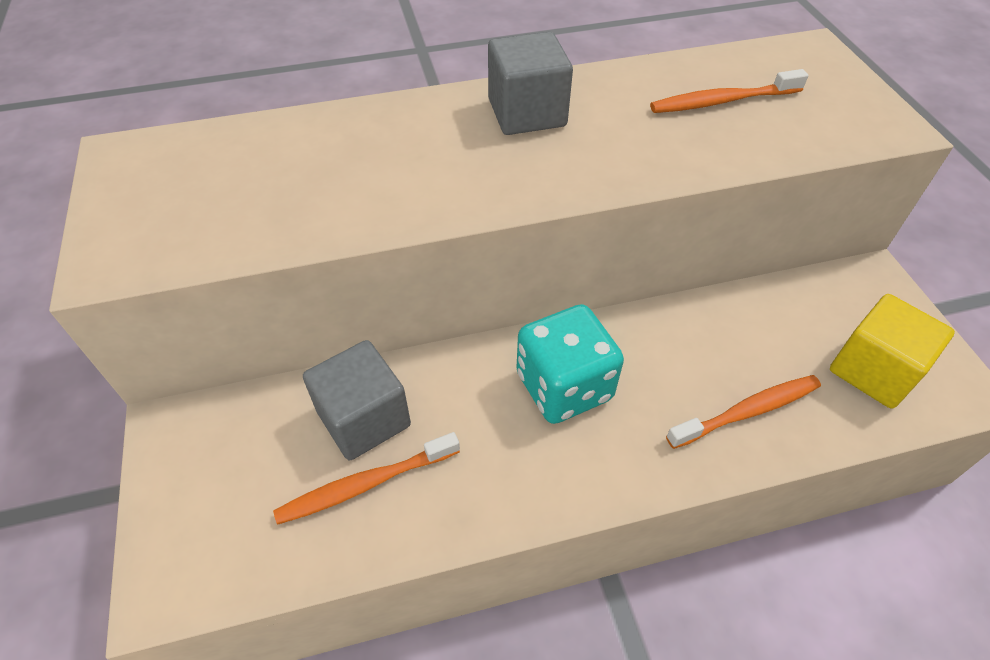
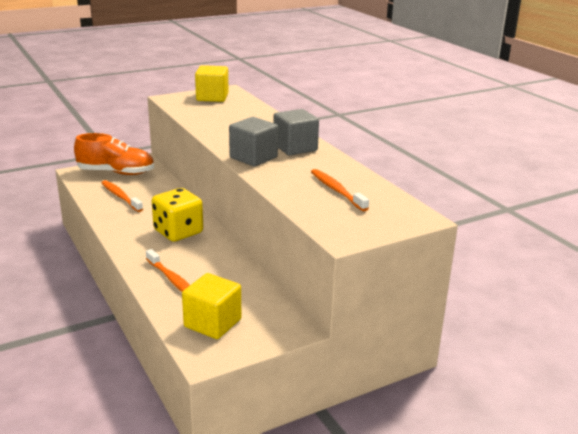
camera: 75 degrees right, 25 degrees down
grey cube [303,340,411,460] -> grey cube moved to [229,117,278,166]
turquoise dice [516,304,624,424] -> yellow dice [152,188,203,242]
none -> orange shoe [74,133,154,175]
none -> yellow cube [195,65,229,102]

